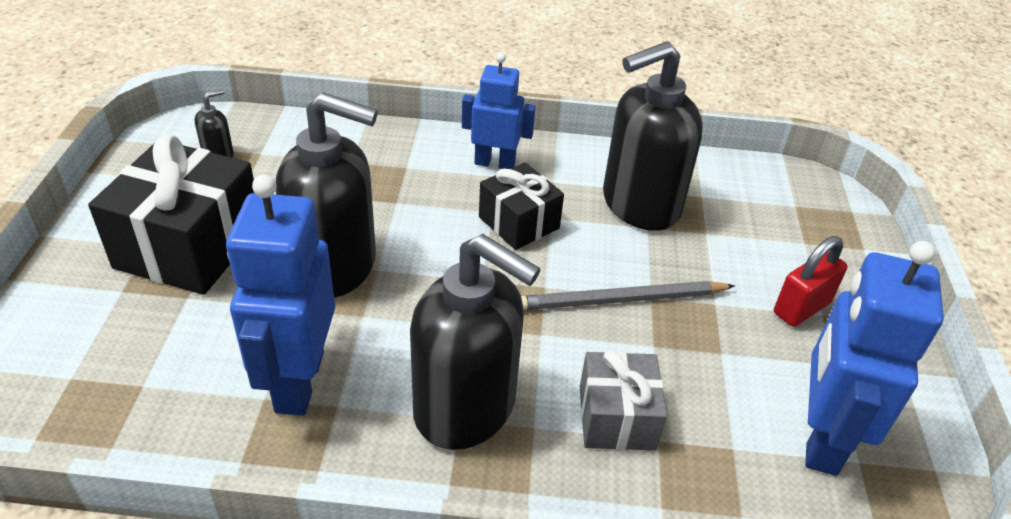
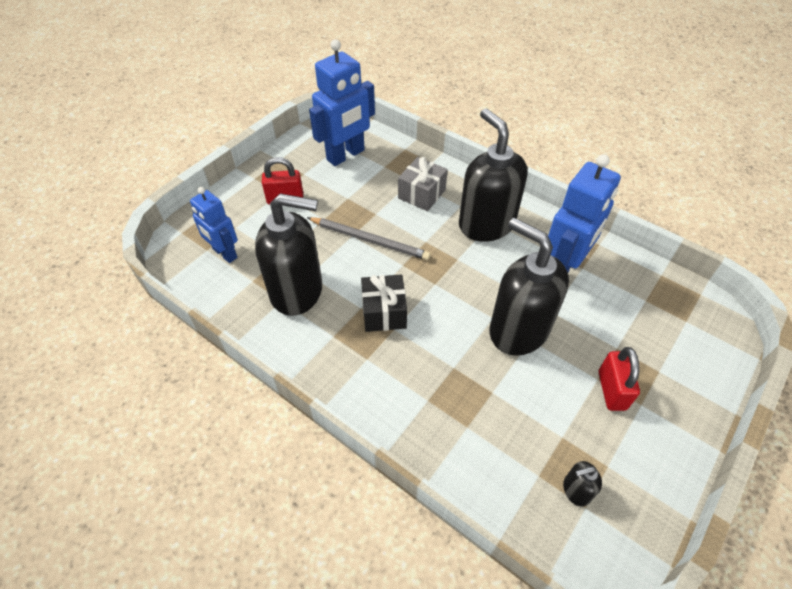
camera: 145 degrees left, 10 degrees up
black gift [88,134,254,295] -> red padlock [599,347,640,411]
blue robot [462,53,536,169] -> blue robot moved to [190,187,238,263]

